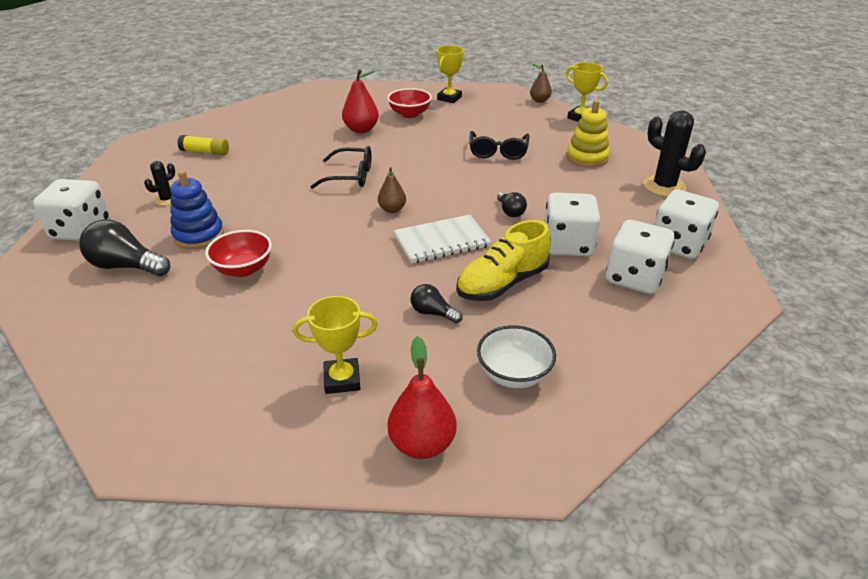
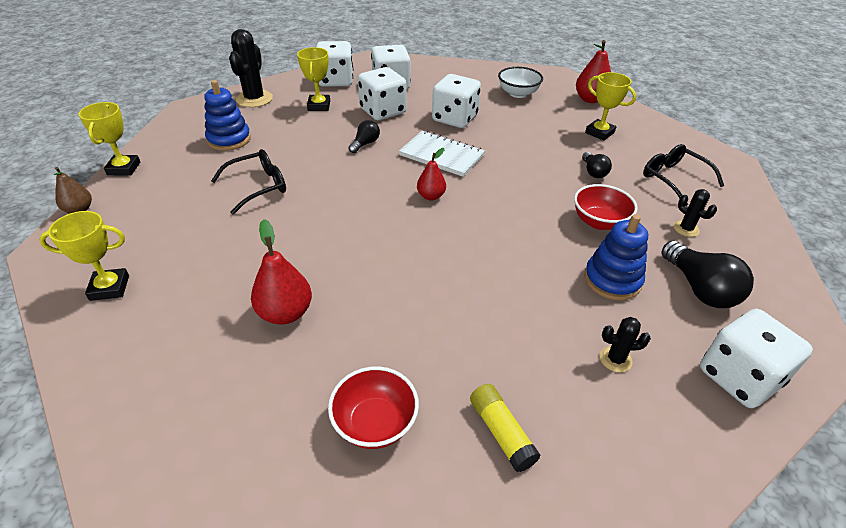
camera: 130 degrees left, 5 degrees up
black glasses [310,146,371,189] -> black glasses moved to [643,144,724,206]
brown pear [378,167,406,213] -> red pear [417,148,446,200]
red bowl [387,88,432,118] -> red bowl moved to [328,366,419,449]
black light bulb [411,284,462,323] -> black light bulb moved to [582,152,612,178]
yellow shoe [456,220,551,301] -> white dice [432,74,481,128]
yellow stacking toy [567,100,610,167] -> blue stacking toy [204,80,251,151]
none -> yellow trophy [297,47,330,111]
none -> black cactus [674,189,717,237]

